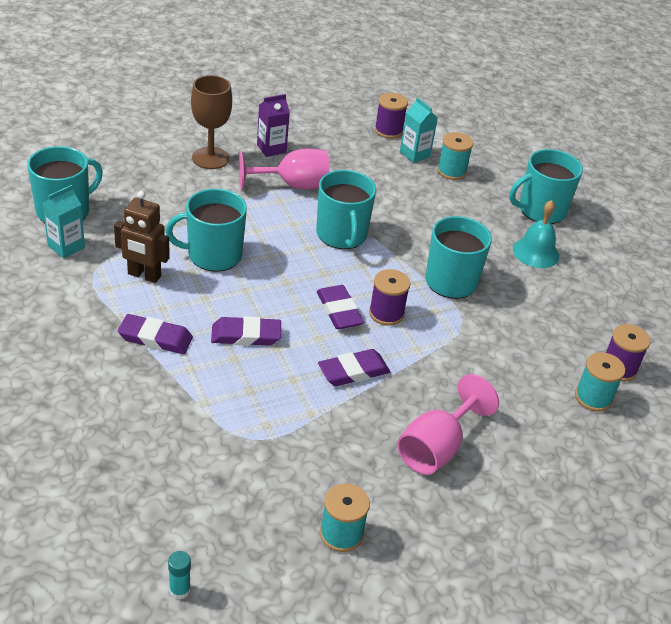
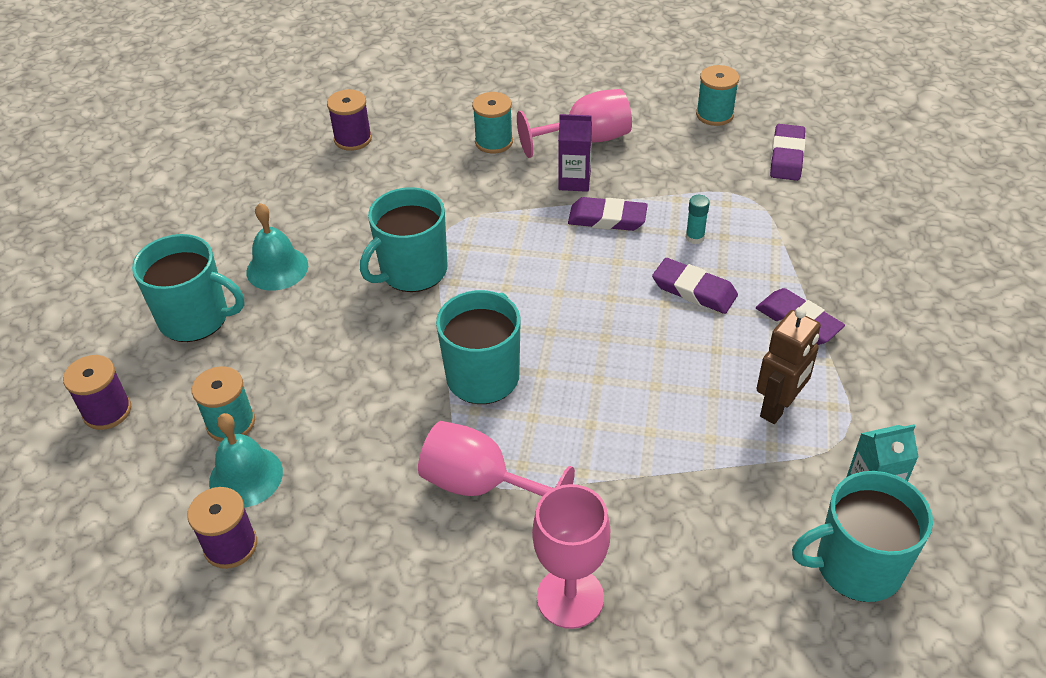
camera: 140 degrees left, 5 degrees up
brown robot [114,191,170,283] -> brown robot turned 75 degrees clockwise [756,307,821,424]
turquoise mug [166,189,247,272] -> none
turquoise glue stick [168,551,191,599] -> turquoise glue stick moved to [685,195,710,244]
brown goblet [191,75,232,169] -> pink goblet [532,484,610,629]
purple carton [257,94,290,157] -> purple carton moved to [558,114,592,192]
purple eraser [317,285,364,329] -> purple eraser moved to [770,124,805,181]
purple spool [369,269,411,326] -> purple spool moved to [63,355,131,430]
turquoise carton [400,97,438,163] -> turquoise bell [209,413,283,507]
turquoise spool [575,352,625,412] -> turquoise spool moved to [472,92,513,153]

